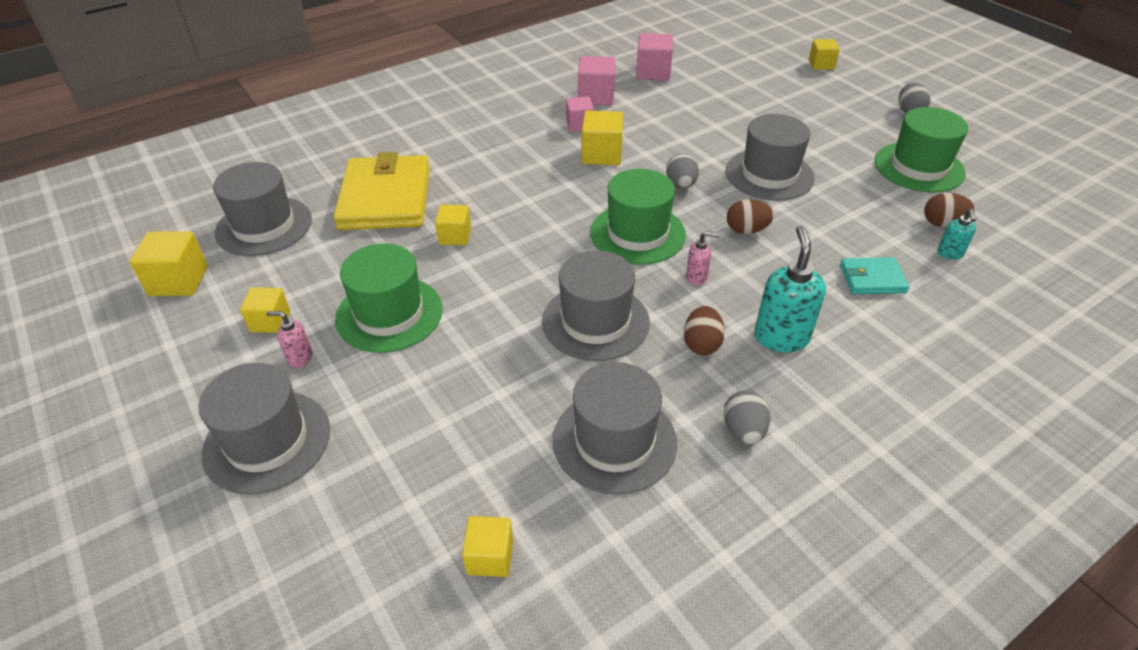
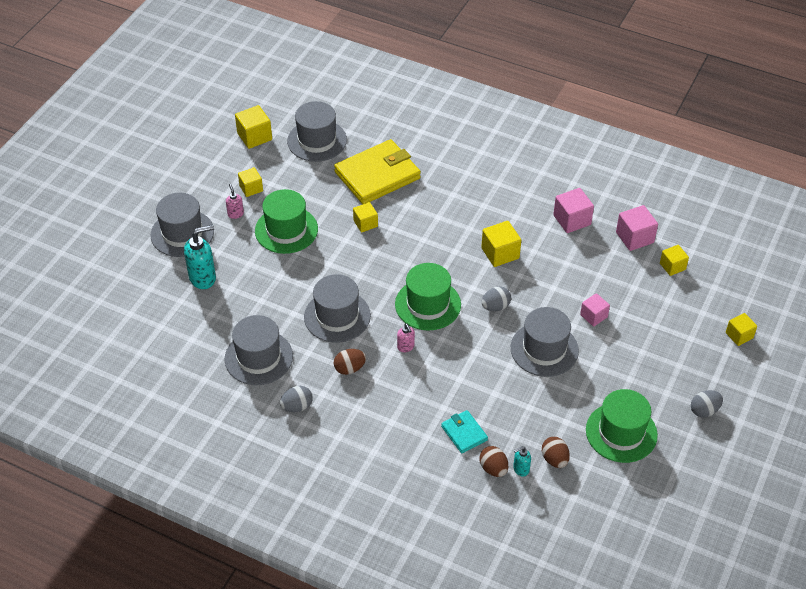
camera: 60 degrees right, 5 degrees up
yellow cube [462,516,513,577] -> yellow cube moved to [660,245,689,276]
pink cube [566,96,594,132] -> pink cube moved to [580,293,610,327]
brown egg [727,199,774,234] -> brown egg moved to [479,446,508,477]
turquoise soap dispenser [754,225,826,352] -> turquoise soap dispenser moved to [184,225,216,289]

